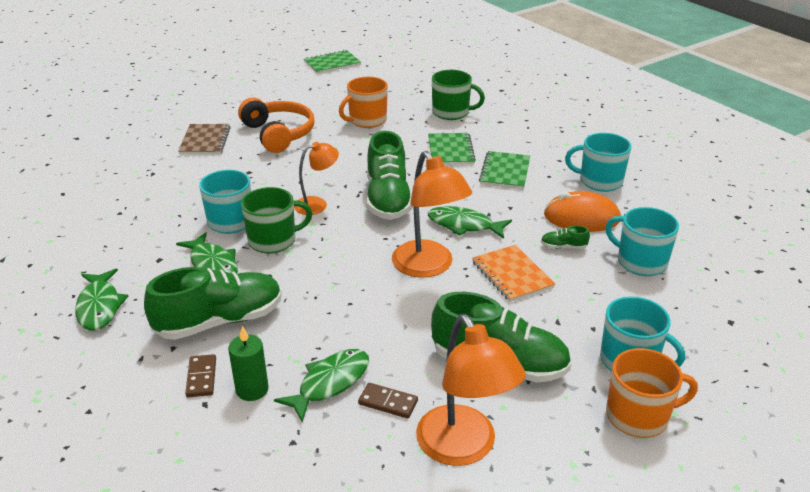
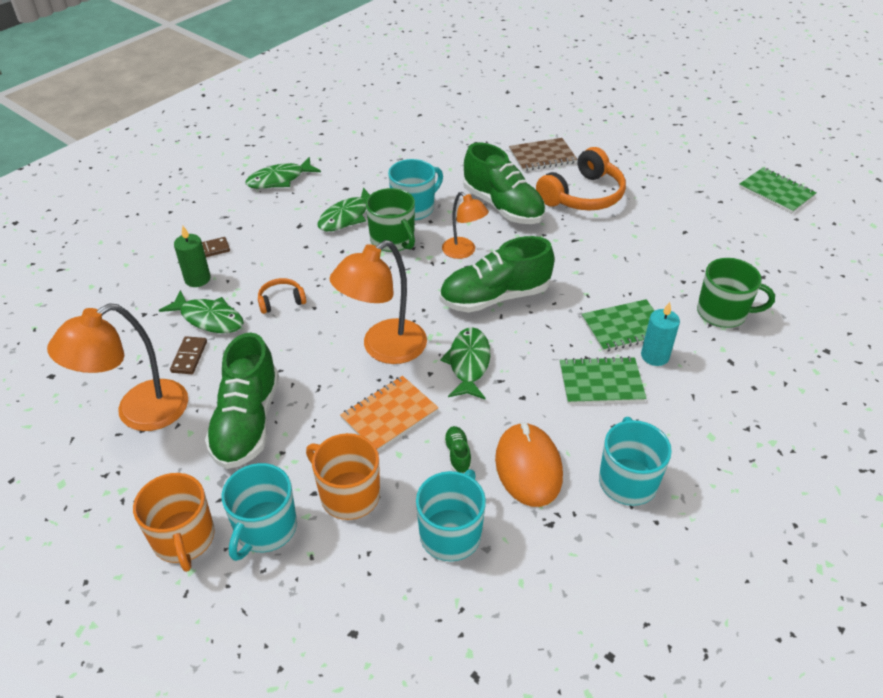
camera: 75 degrees right, 10 degrees up
green shoe [144,267,282,340] -> green shoe moved to [463,142,546,224]
orange mug [339,77,388,128] -> orange mug moved to [306,433,380,520]
green mug [432,70,485,120] -> green mug turned 75 degrees counterclockwise [697,258,775,328]
none -> orange headphones [258,278,306,314]
none -> turquoise candle [641,302,680,366]

